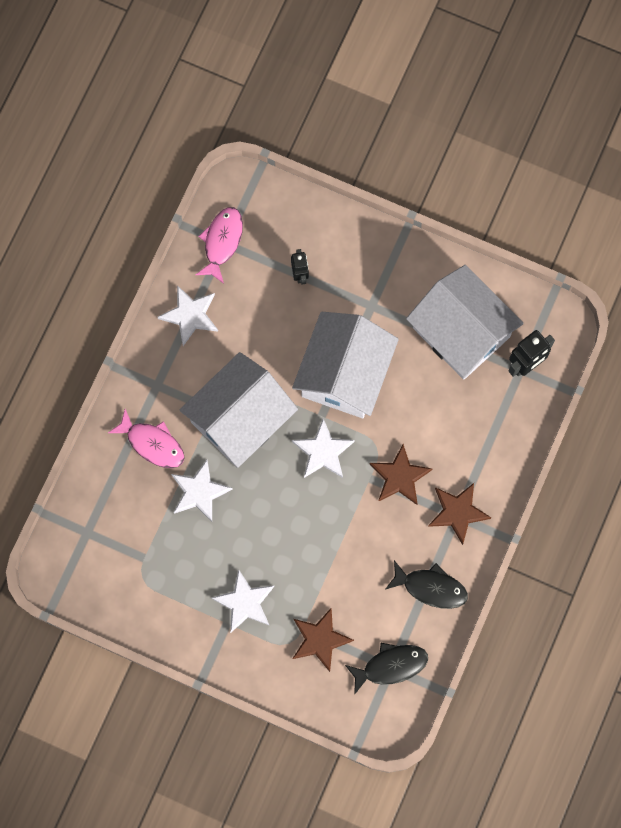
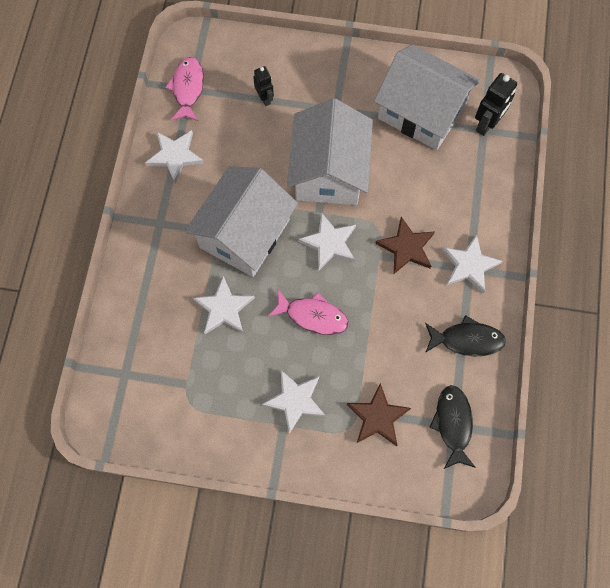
camera: 15 degrees left, 5 degrees down
pink fish [108,409,185,468] -> pink fish moved to [268,290,348,335]
black fish [345,643,428,695] -> black fish turned 60 degrees counterclockwise [429,385,476,469]
brown star [428,483,491,545] -> white star [442,235,503,294]

